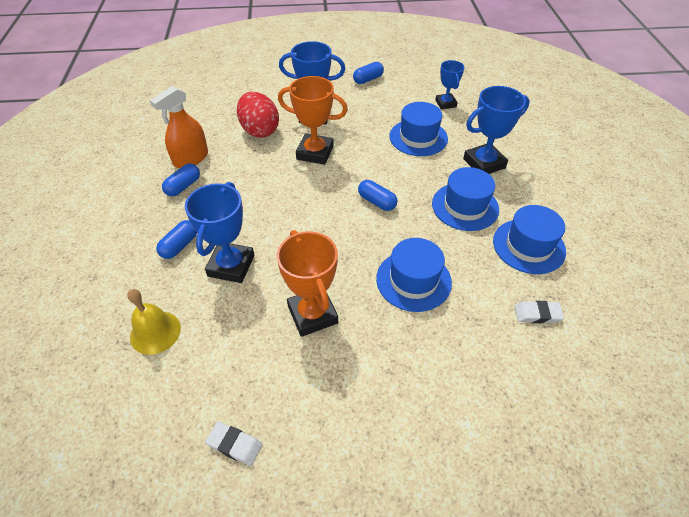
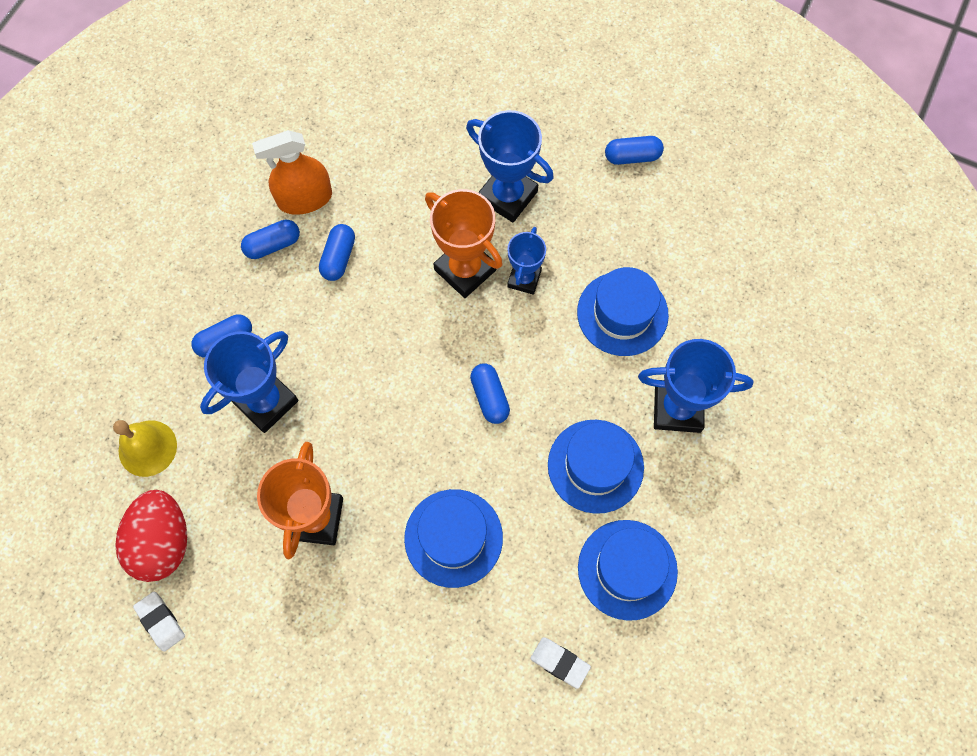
camera: 30 degrees right, 20 degrees up
red egg [237,92,279,138] -> red egg moved to [115,490,187,582]
blue trophy [435,60,464,109] -> blue trophy moved to [507,227,546,295]
none -> blue capsule [319,224,355,281]

